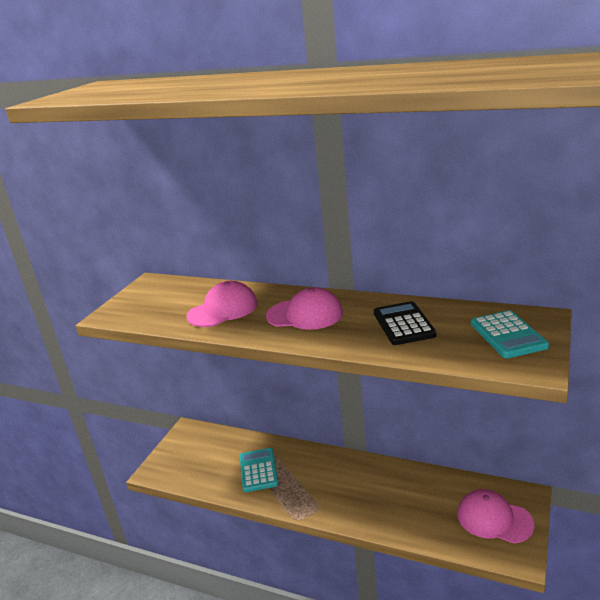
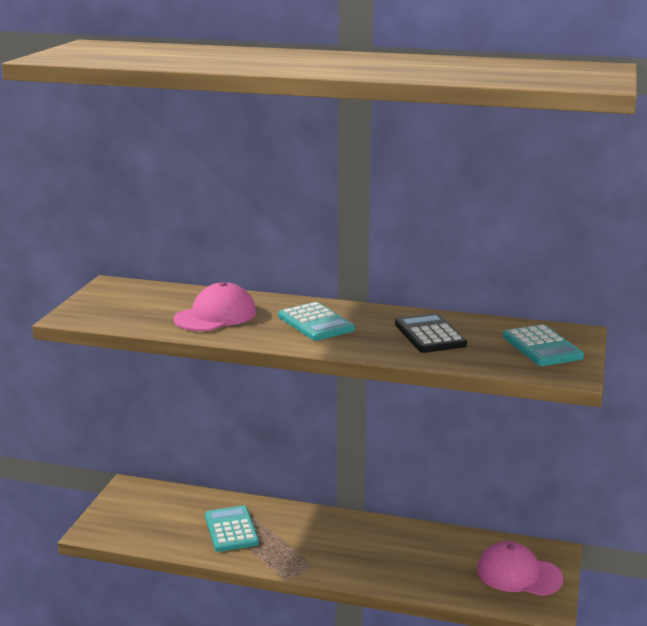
camera: 10 degrees left, 5 degrees down
pink cap [266,287,343,330] -> turquoise calculator [278,302,355,341]

